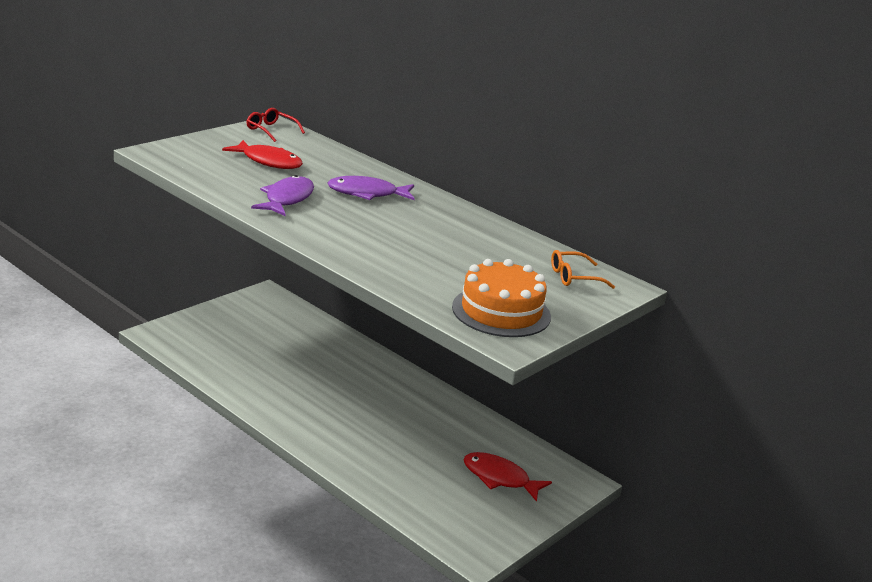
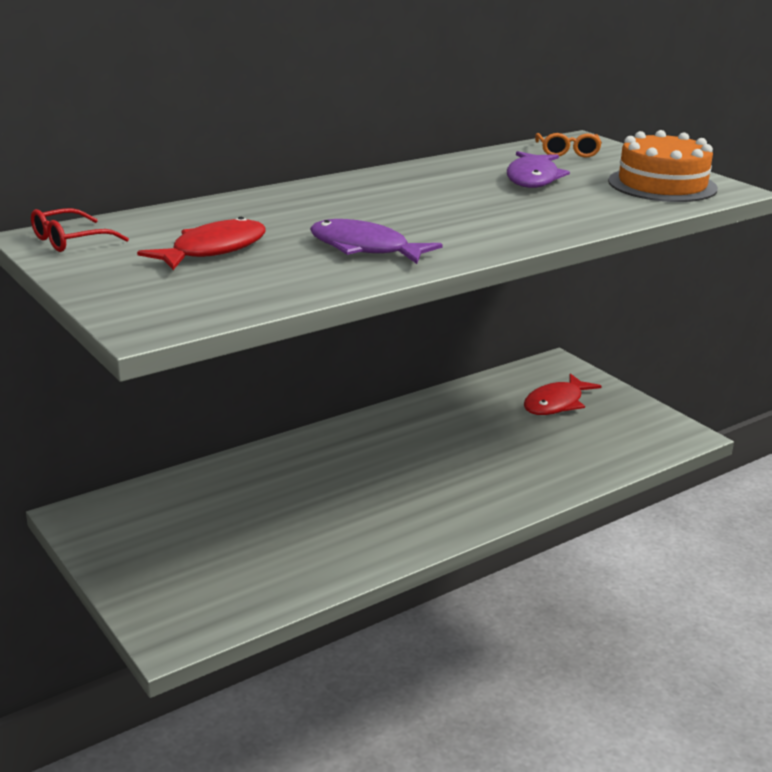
camera: 75 degrees left, 0 degrees up
purple fish [328,176,415,200] -> purple fish moved to [507,151,570,188]

